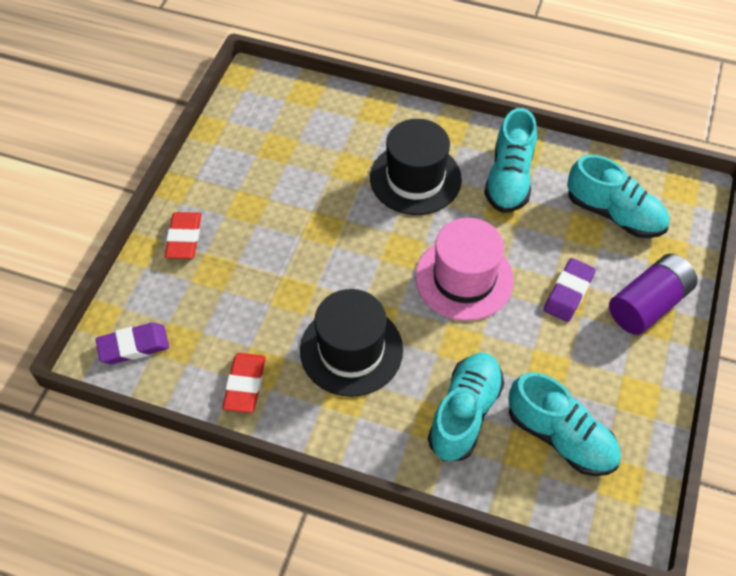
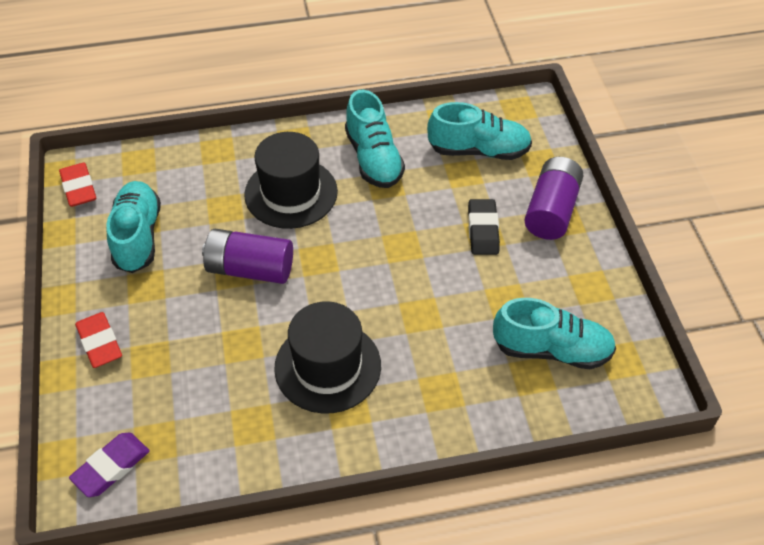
camera: 30 degrees left, 5 degrees down
red eraser [223,353,266,413] -> red eraser moved to [59,163,96,207]
pink hat [415,218,514,321] -> none
turquoise shoe [428,353,504,461] -> turquoise shoe moved to [106,181,161,273]
purple eraser [544,258,596,322] -> black eraser [468,199,500,255]
none -> purple battery [202,229,293,284]

